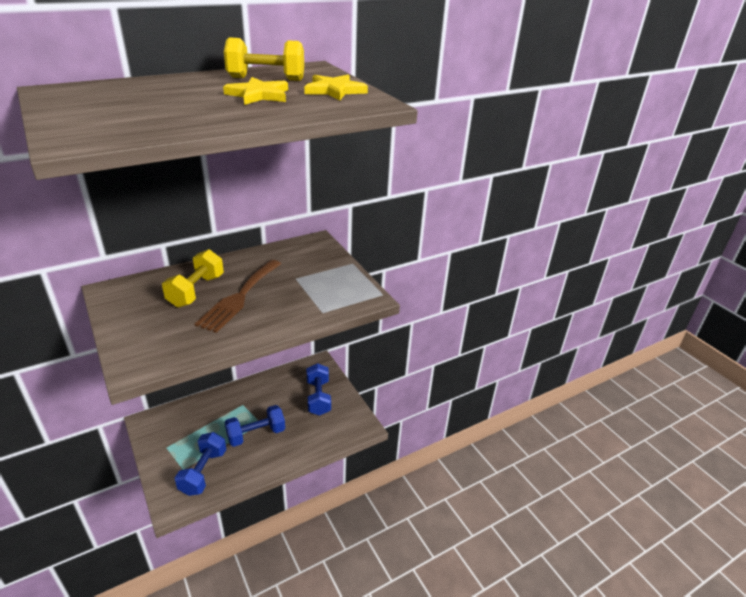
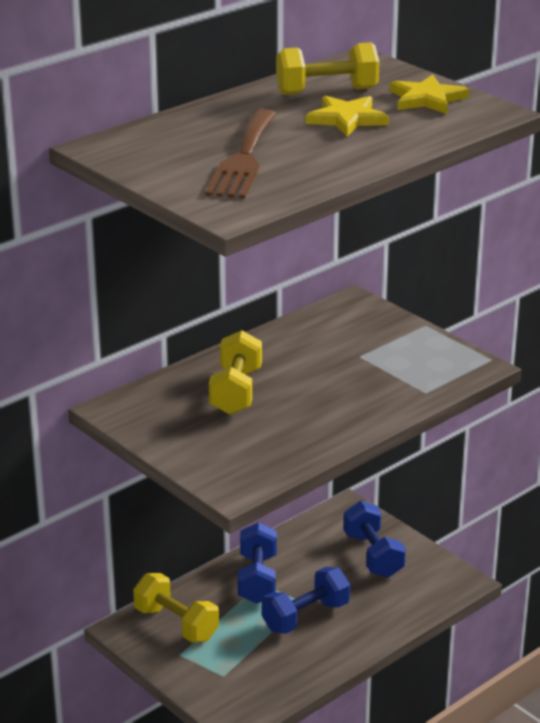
camera: 10 degrees left, 5 degrees down
blue dumbbell [175,432,226,496] -> blue dumbbell moved to [238,522,277,604]
brown fork [195,260,281,333] -> brown fork moved to [205,109,277,199]
none -> yellow dumbbell [133,573,219,642]

